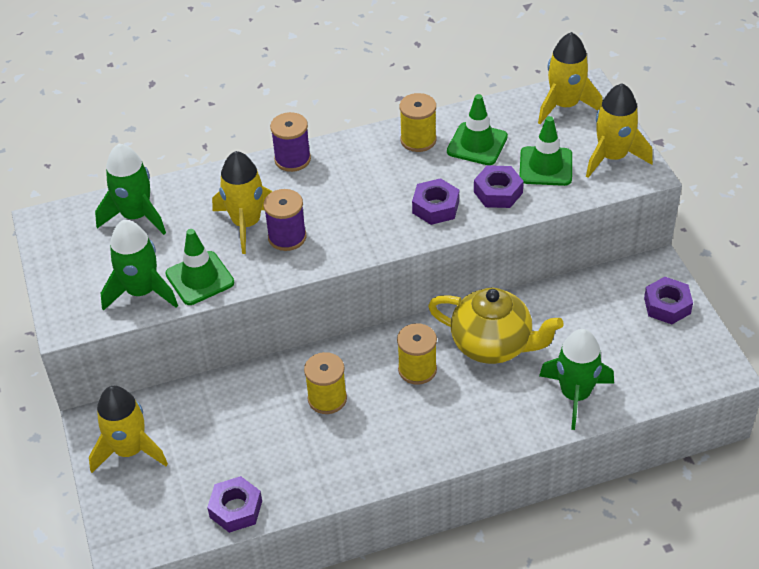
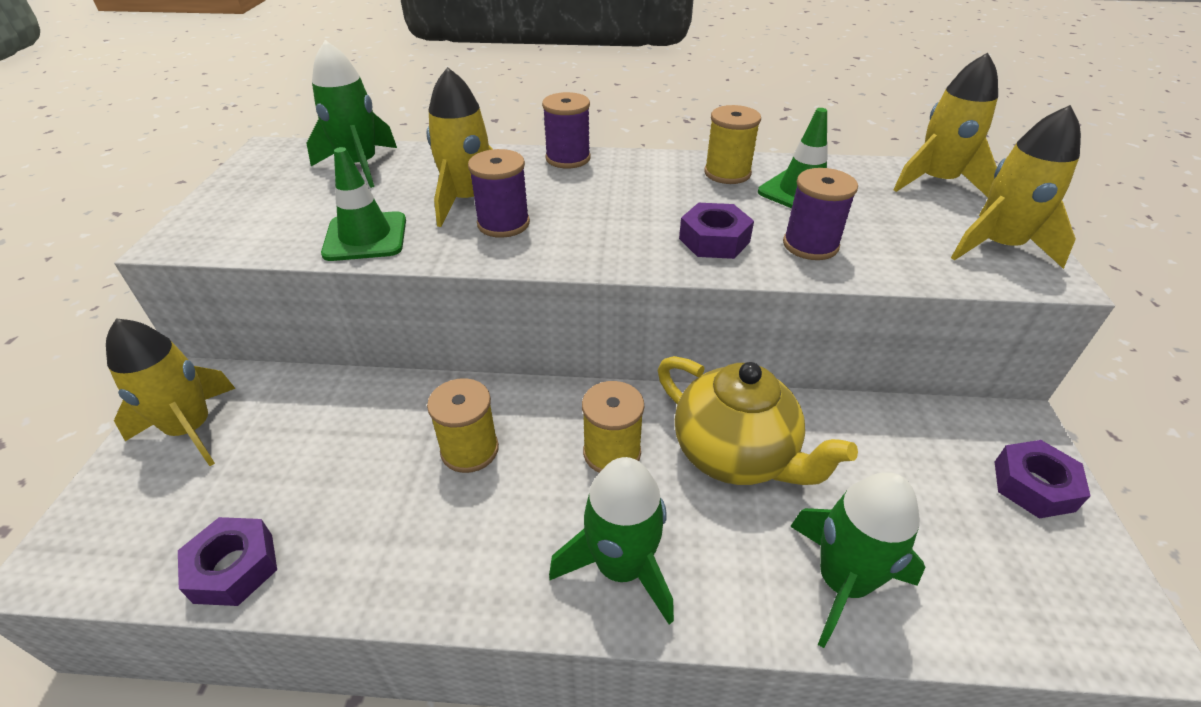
camera: 20 degrees right, 5 degrees down
green rocket [101,220,178,311] -> green rocket moved to [549,457,674,625]
purple nut [474,165,524,208] -> purple spool [783,168,858,260]
green traffic cone [519,116,572,186] -> none

